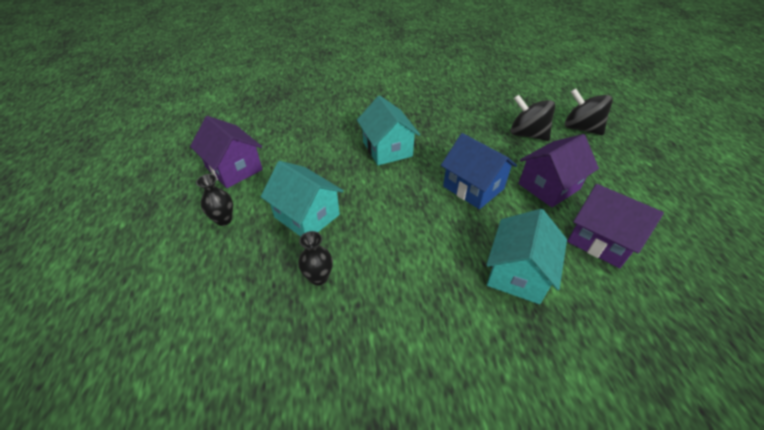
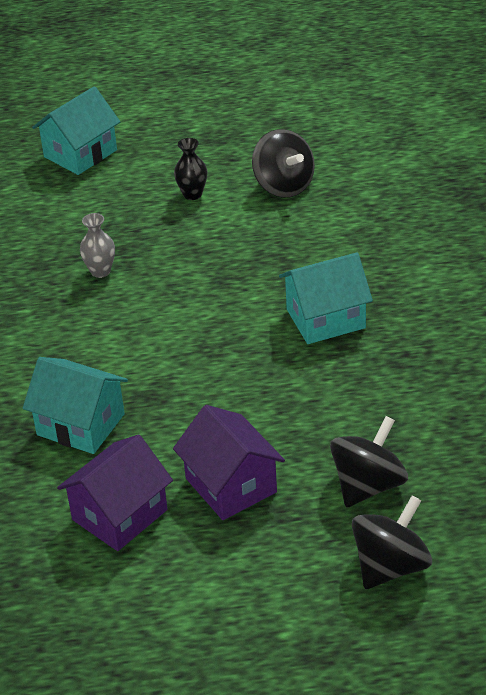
camera: 95 degrees right, 5 degrees down
purple house [190,116,263,188] -> black spinning top [252,129,315,198]
turquoise house [261,161,344,236] -> turquoise house moved to [32,86,120,175]
black vase [298,231,333,286] -> grey vase [80,213,115,278]
blue house [441,133,517,209] -> none

